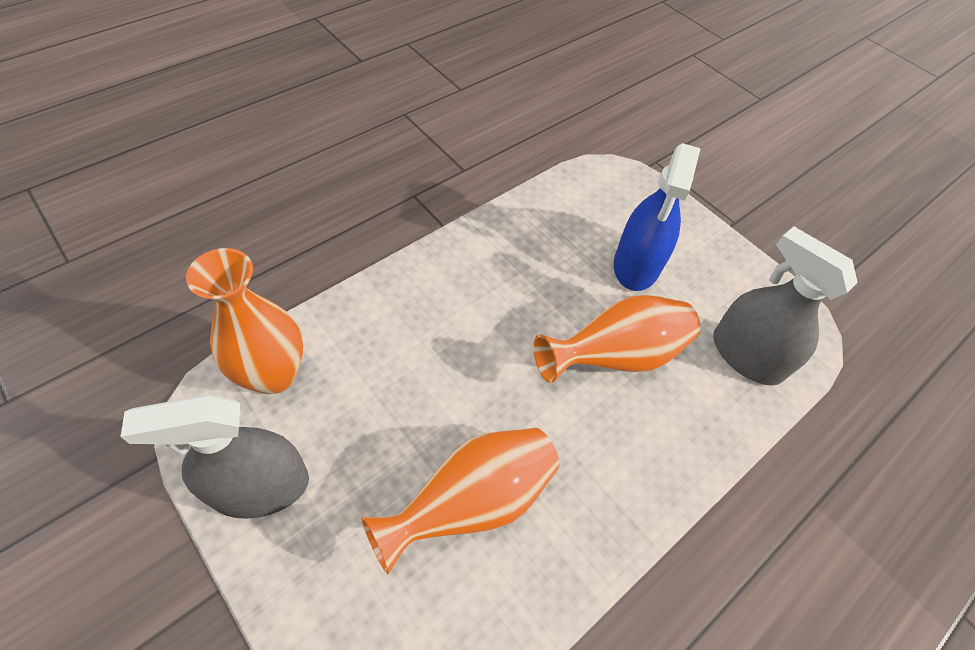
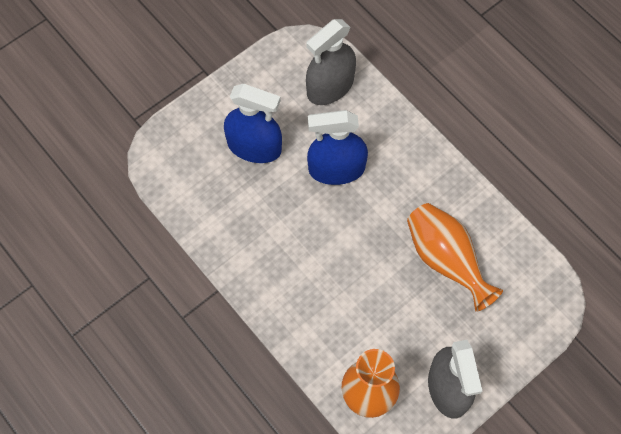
camera: 85 degrees left, 10 degrees up
orange vase [533,295,700,383] -> blue spray bottle [307,110,368,185]

